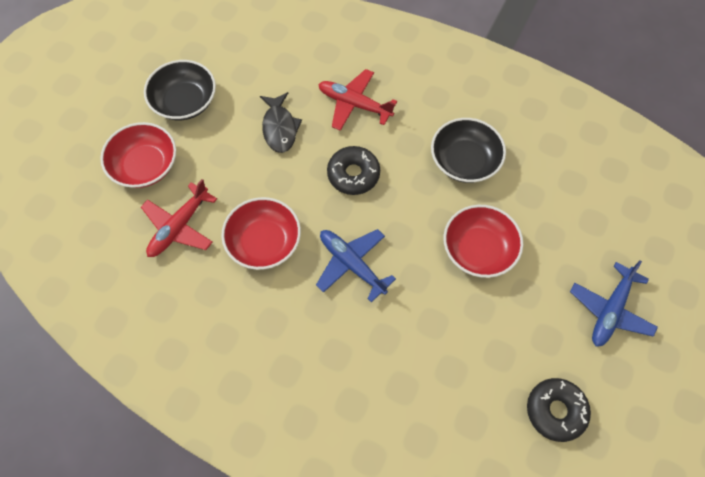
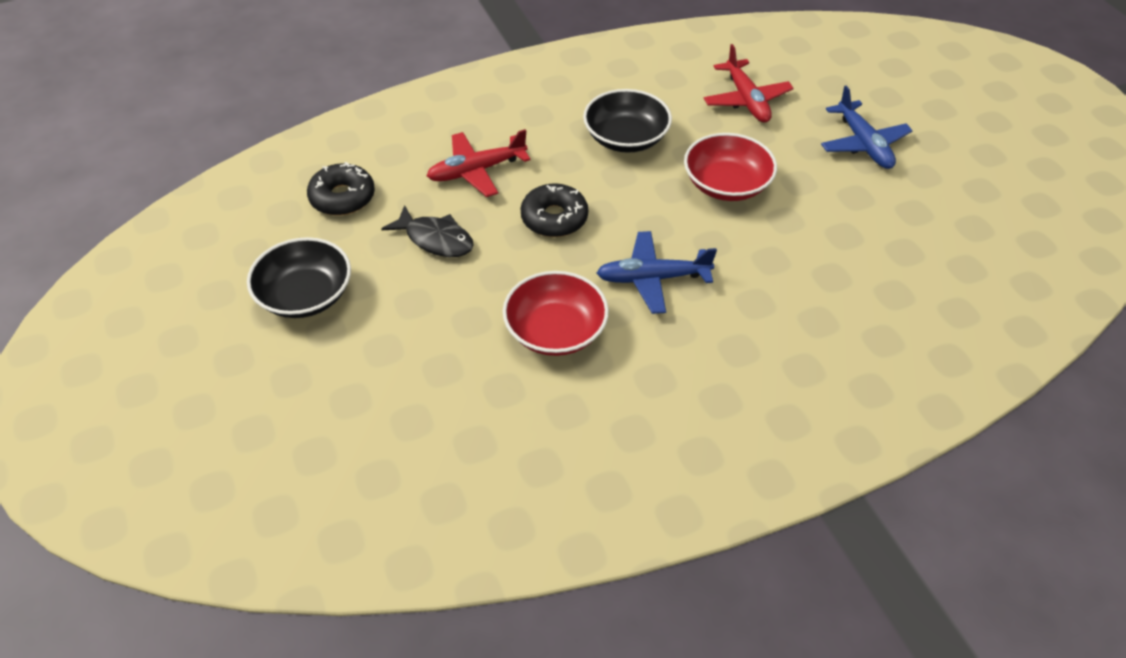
camera: 50 degrees left, 15 degrees down
red bowl [100,122,176,188] -> none
red plane [141,179,217,257] -> red plane moved to [704,44,794,123]
black donut [527,378,591,442] -> black donut moved to [307,162,375,216]

